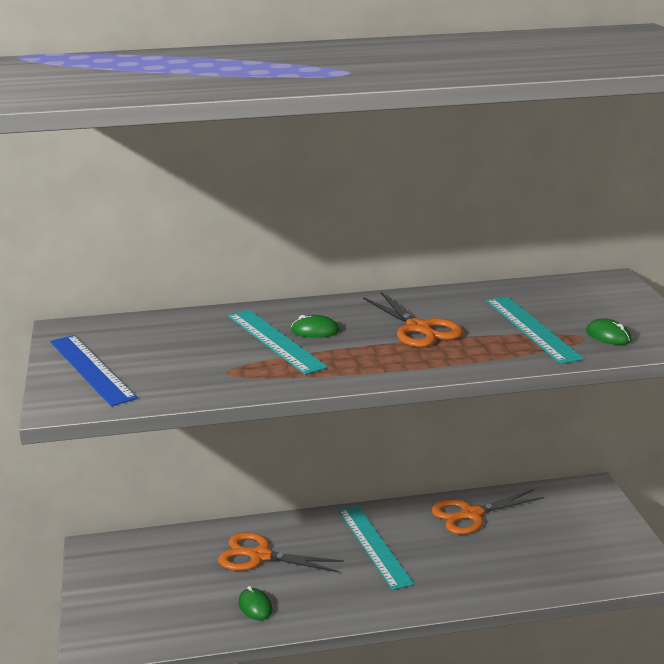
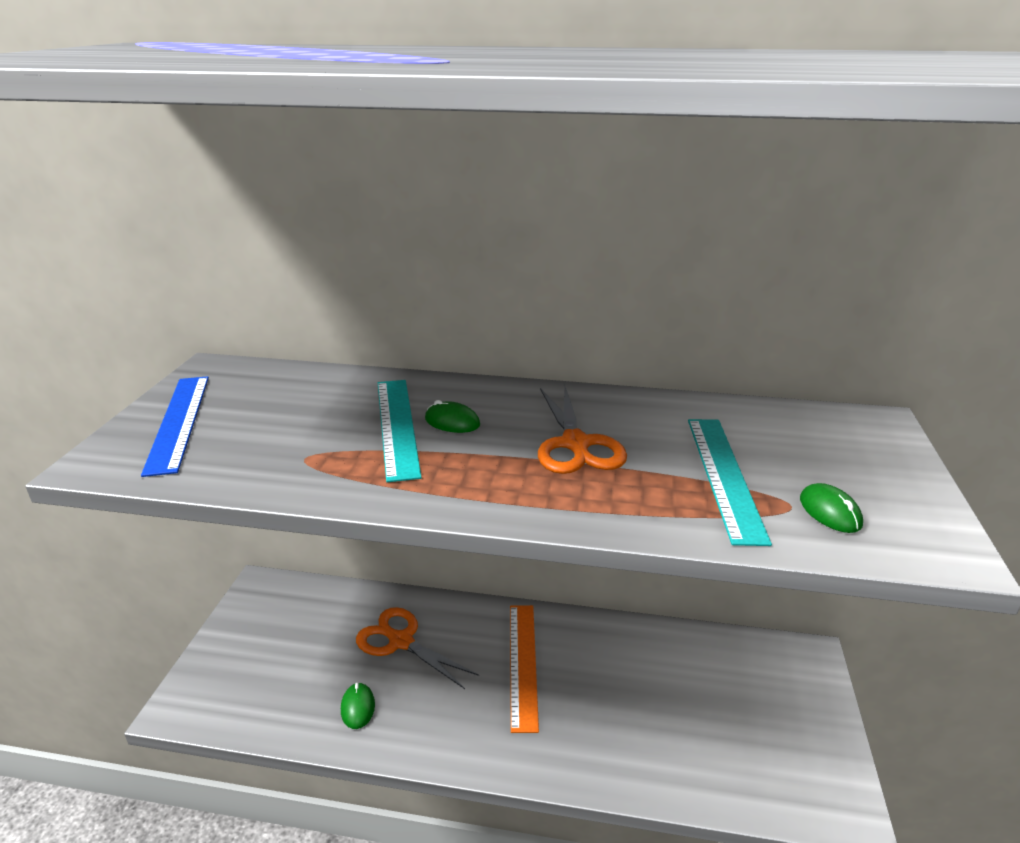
camera: 20 degrees right, 5 degrees up
turquoise ruler [338,505,414,590] -> orange ruler [510,605,539,733]
orange scissors [431,489,544,534] -> none

